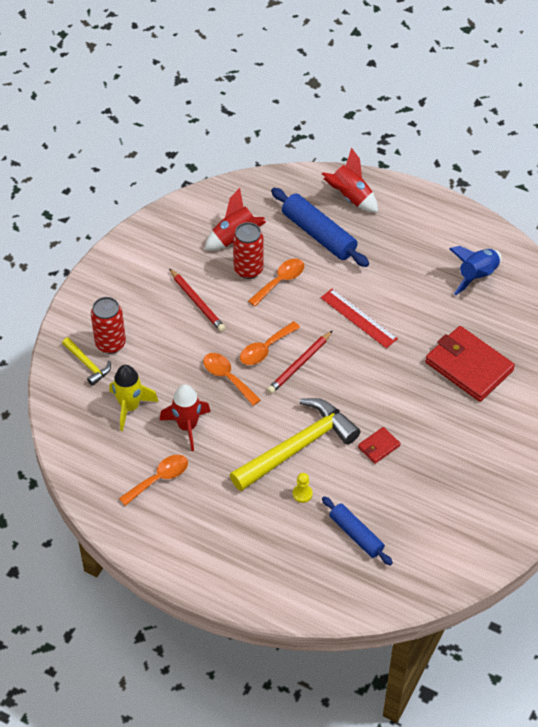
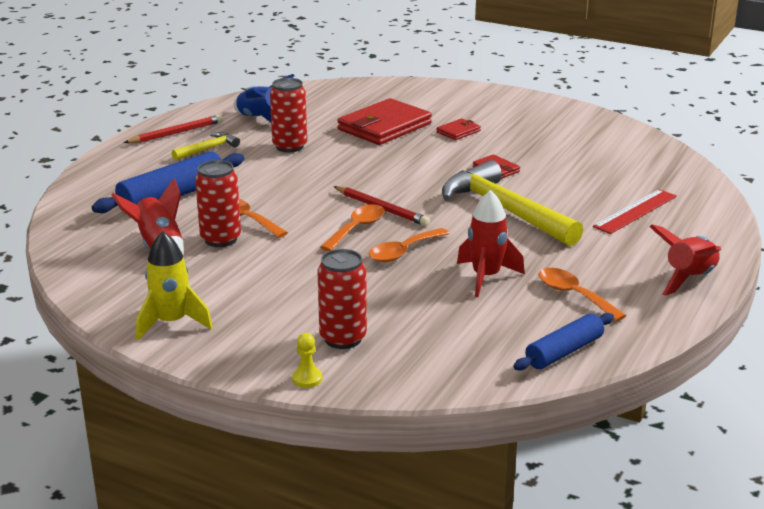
camera: 90 degrees left, 25 degrees down
yellow hammer [62,337,111,386] -> yellow hammer moved to [171,132,240,160]
yellow rocket [109,365,159,431] -> yellow rocket moved to [136,232,213,340]
red pencil [169,268,226,332] -> red pencil moved to [123,115,223,143]
orange spoon [240,321,300,365] -> orange spoon turned 105 degrees counterclockwise [320,204,385,251]
yellow pawn [293,473,313,503] -> yellow pawn moved to [292,333,322,388]
red ruler [321,289,398,348] -> red ruler moved to [593,189,677,234]
red rocket [322,147,378,212] -> red rocket moved to [649,224,721,296]
blue rolling pin [322,496,393,566] -> blue rolling pin moved to [513,313,614,371]
none -> red can [270,78,307,153]
none -> red wallet [436,118,481,140]

